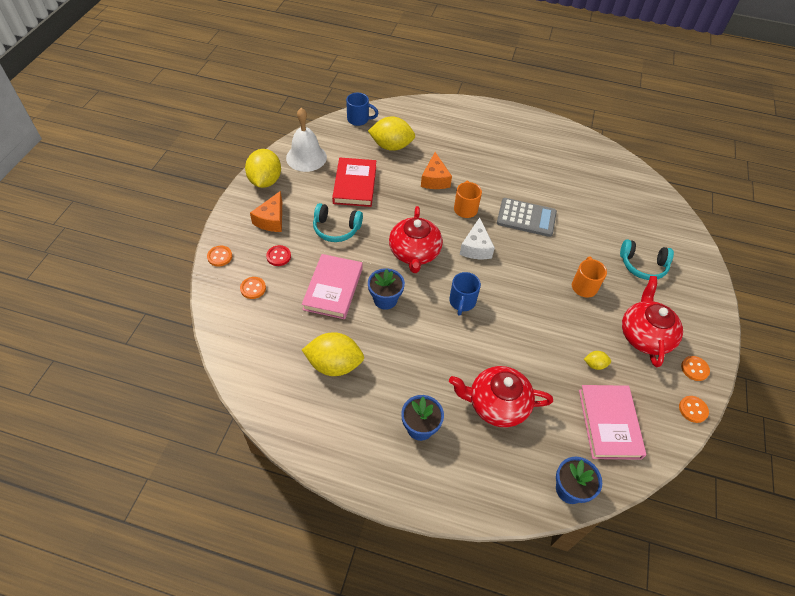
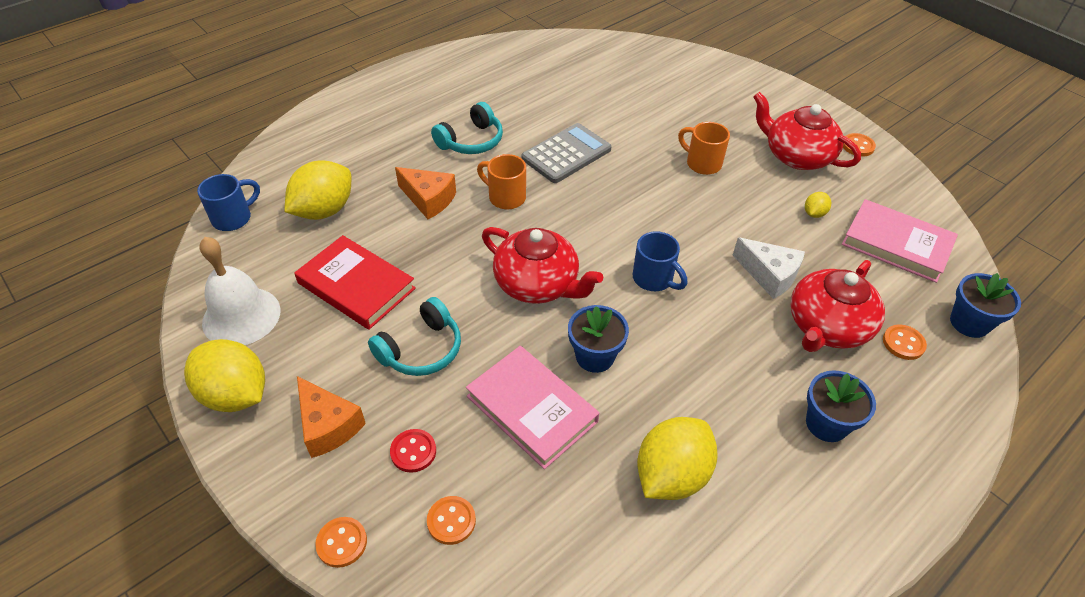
camera: 55 degrees left, 5 degrees down
white cheese [460,217,495,259] -> white cheese moved to [732,237,805,299]
turquoise headphones [620,239,674,280] -> turquoise headphones moved to [431,102,503,154]
orange button [679,396,709,423] -> orange button moved to [883,325,927,360]

